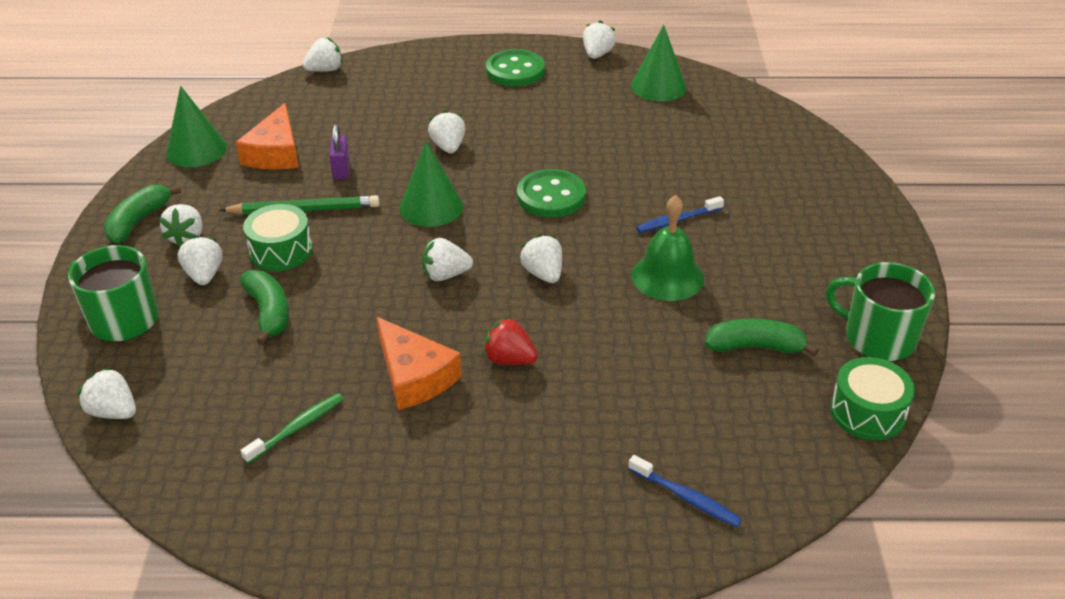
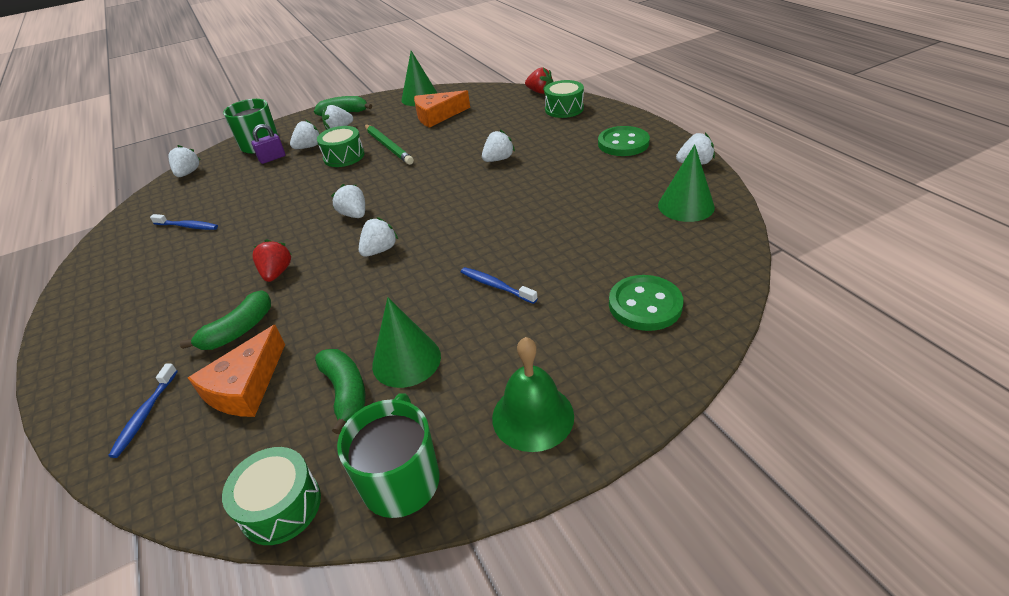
camera: 65 degrees right, 0 degrees up
green banana [240,270,289,345] -> green banana moved to [180,291,271,350]
green toothbrush [240,393,344,464] -> blue toothbrush [150,214,218,230]
white strawberry [302,37,343,72] -> red strawberry [525,68,553,94]
purple padlock [329,124,350,180] -> purple padlock moved to [251,124,285,164]
orange cheese [377,317,462,410] -> orange cheese moved to [188,325,285,417]
green cone [400,141,463,227] -> green cone moved to [372,297,441,388]
green button [517,169,586,217] -> green button moved to [609,275,683,331]
green bell [631,195,704,301] -> green bell moved to [492,337,574,452]
none -> green drum [544,80,584,118]

